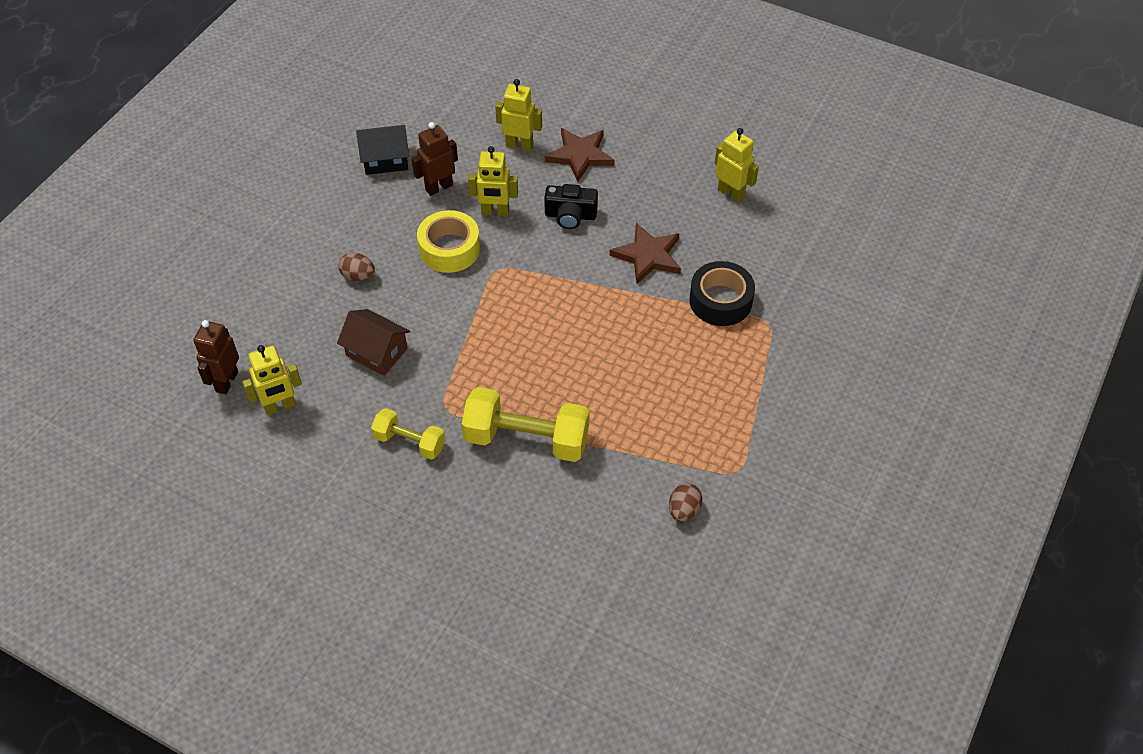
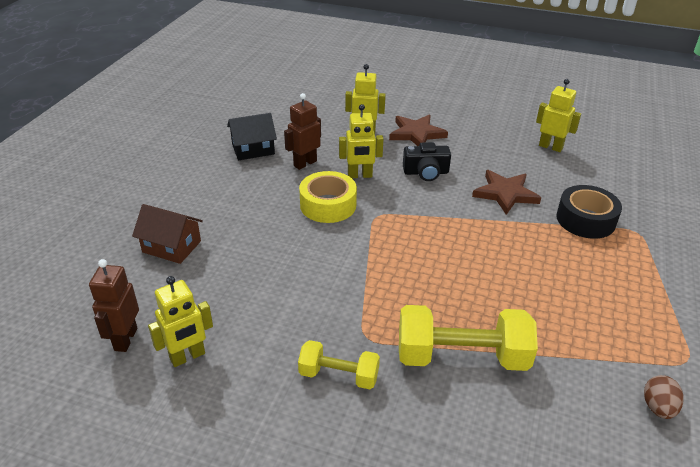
camera: 10 degrees left, 15 degrees down
brown house [337,309,410,376] -> brown house moved to [132,204,203,264]
brown egg [338,253,375,281] -> none

